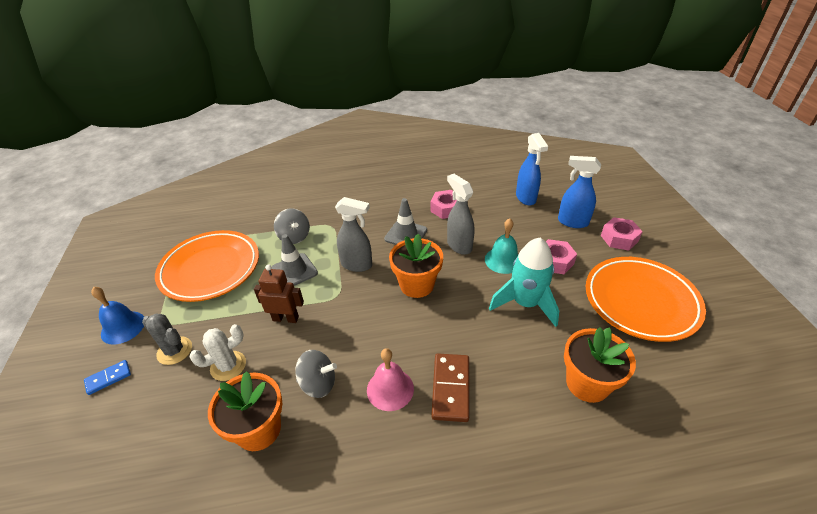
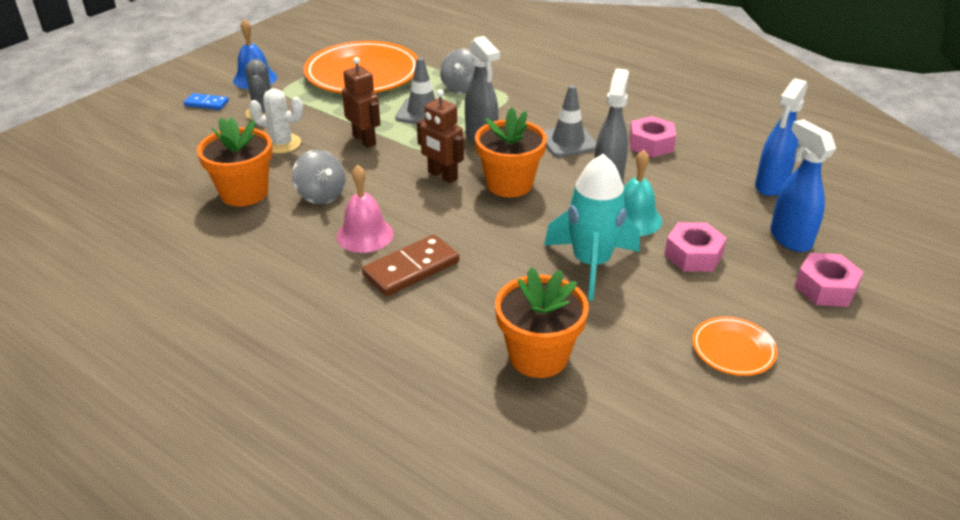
camera: 45 degrees right, 5 degrees down
orange plate [586,257,706,342] -> orange plate [692,316,778,376], size x0.46
none -> brown robot [417,89,464,183]

